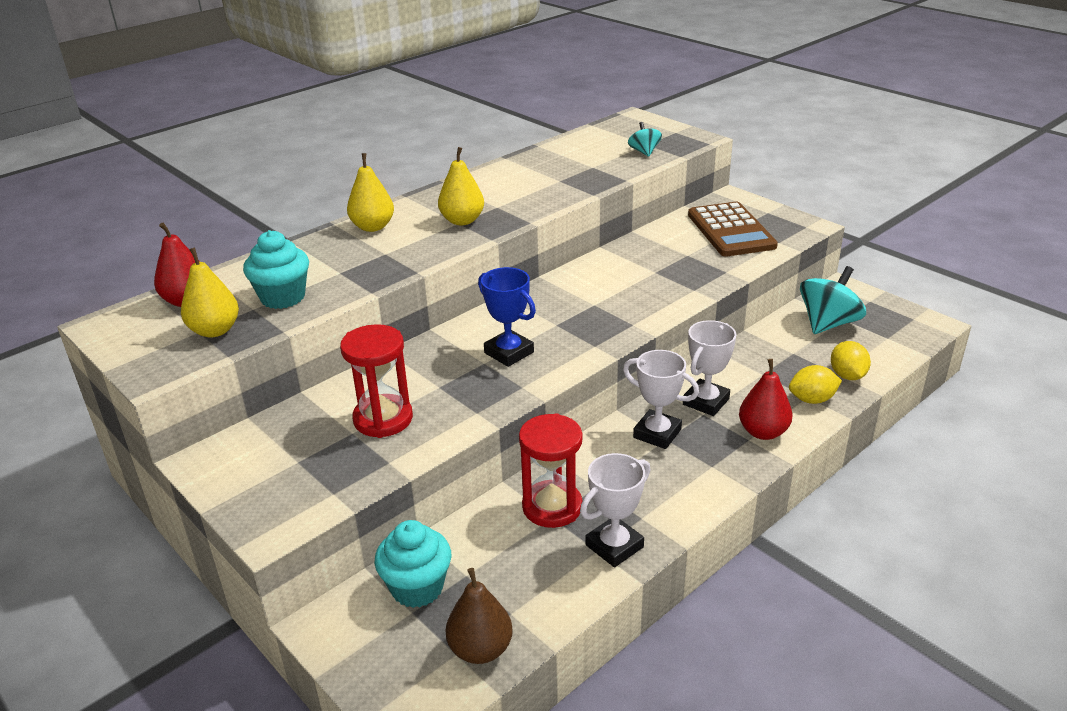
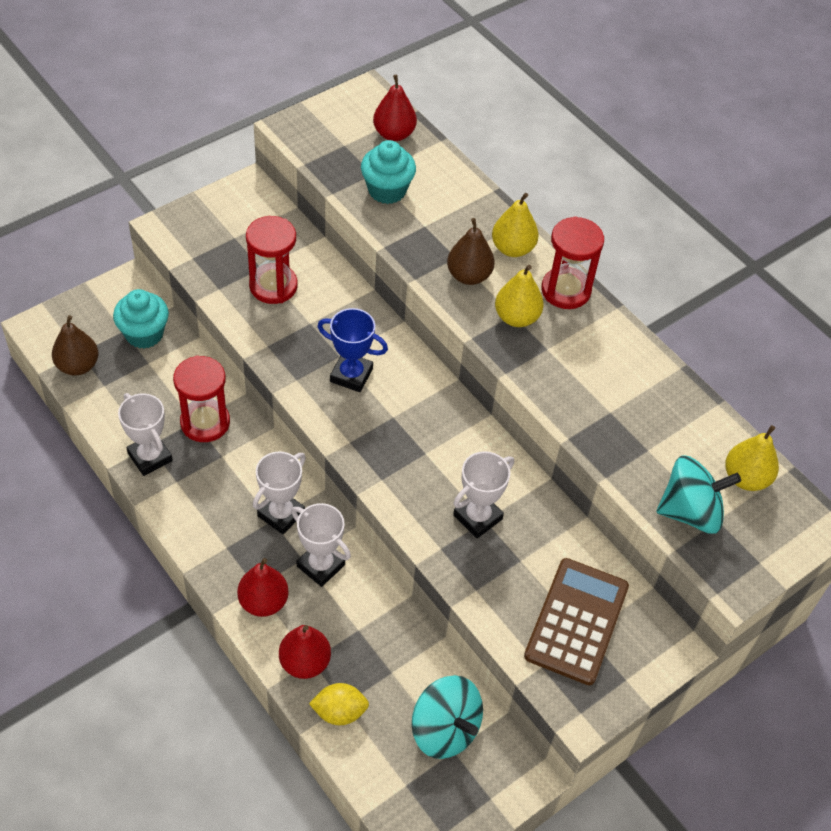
camera: 90 degrees right, 20 degrees up
yellow pear [181,248,239,337] -> yellow pear moved to [725,425,779,491]
blue trophy [478,267,536,367] -> blue trophy turned 60 degrees clockwise [317,308,388,392]
turquoise spinning top [628,122,662,157] -> turquoise spinning top [656,455,741,534], size x1.83
brown calculator [688,202,778,257] -> brown calculator turned 120 degrees clockwise [524,558,629,685]
yellow lemon [789,365,842,404] -> red pear [279,625,331,679]
none -> brown pear [447,218,495,285]
none -> white trophy [453,451,514,538]
none -> red hourglass [541,216,604,309]

